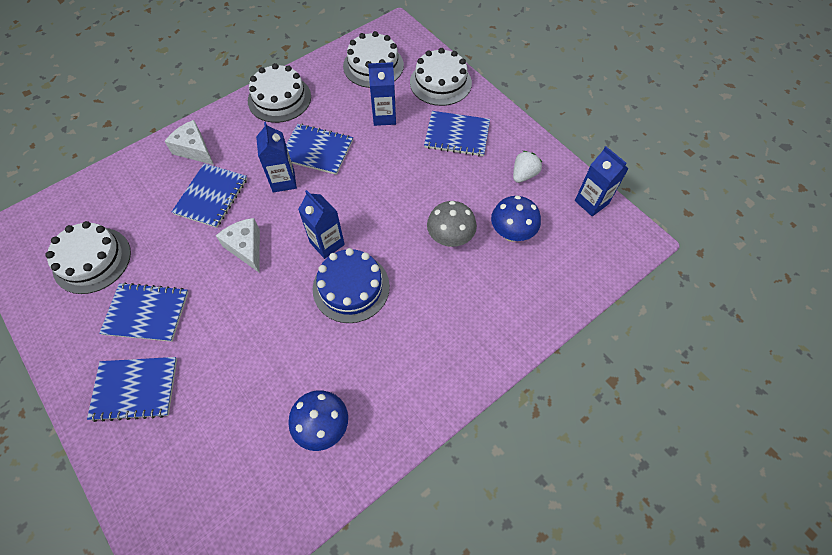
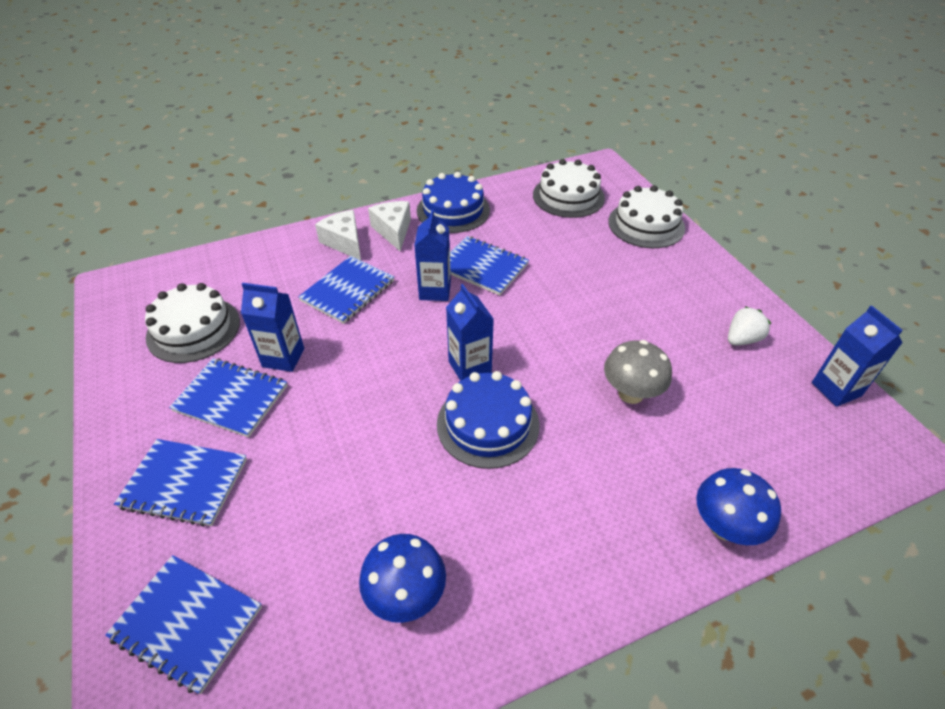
camera: 15 degrees right, 15 degrees down
white cheese [216,218,260,273] -> white cheese moved to [368,201,411,251]
white cake [248,63,311,123] -> blue cake [417,172,490,233]
blue carton [368,62,396,126] -> blue carton moved to [241,283,304,372]
blue notebook [424,111,490,156] -> blue notebook moved to [105,555,262,694]
blue mushroom [491,195,541,242] -> blue mushroom moved to [696,468,781,545]

